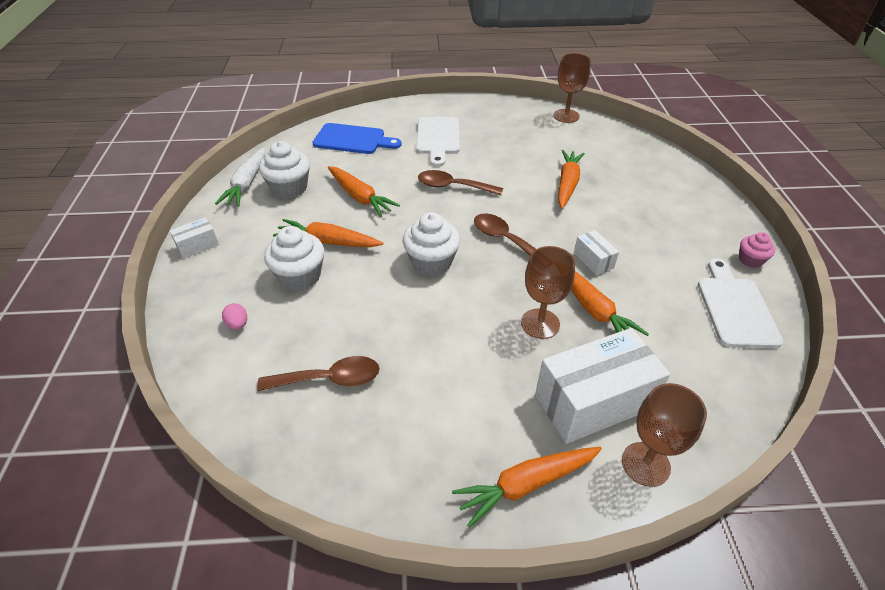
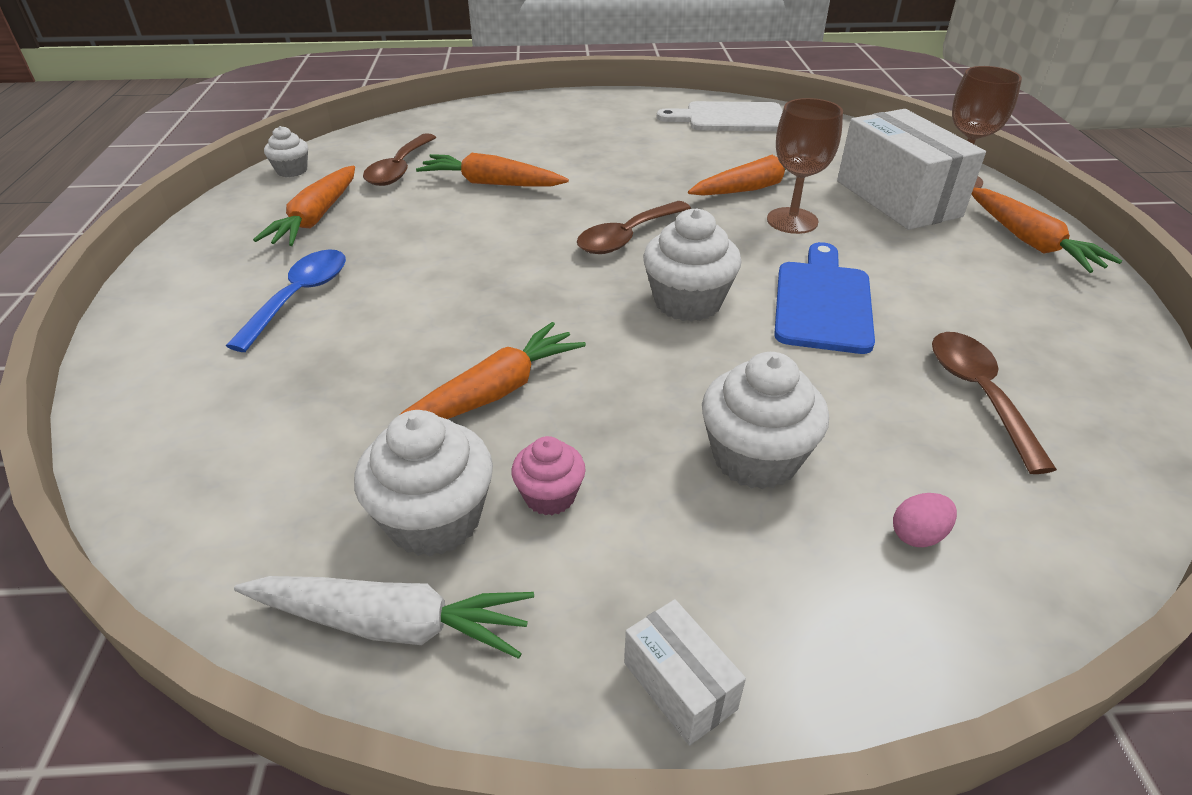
camera: 90 degrees left, 5 degrees down
orange carrot [273,219,383,247] -> orange carrot moved to [253,165,355,246]
blue cutting board [312,123,402,154] -> blue cutting board moved to [774,242,875,354]
white cutting board [416,117,460,167] -> blue spoon [226,250,346,352]
brown spoon [418,170,503,195] -> brown spoon moved to [363,133,436,186]
brown goblet [553,53,591,123] -> white cupcake [264,126,308,177]
white box [574,230,619,275] -> none
pink cupcake [739,232,775,268] -> pink cupcake moved to [511,436,586,515]

